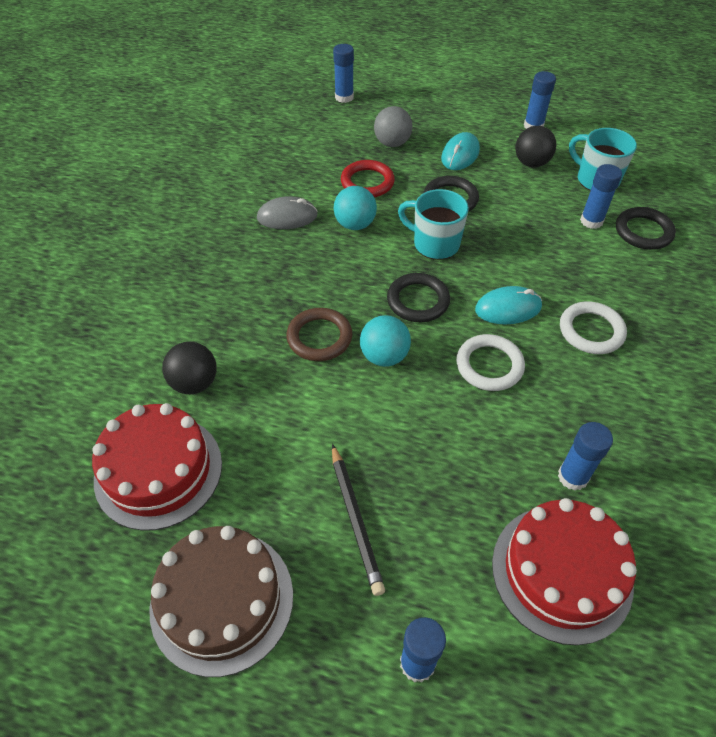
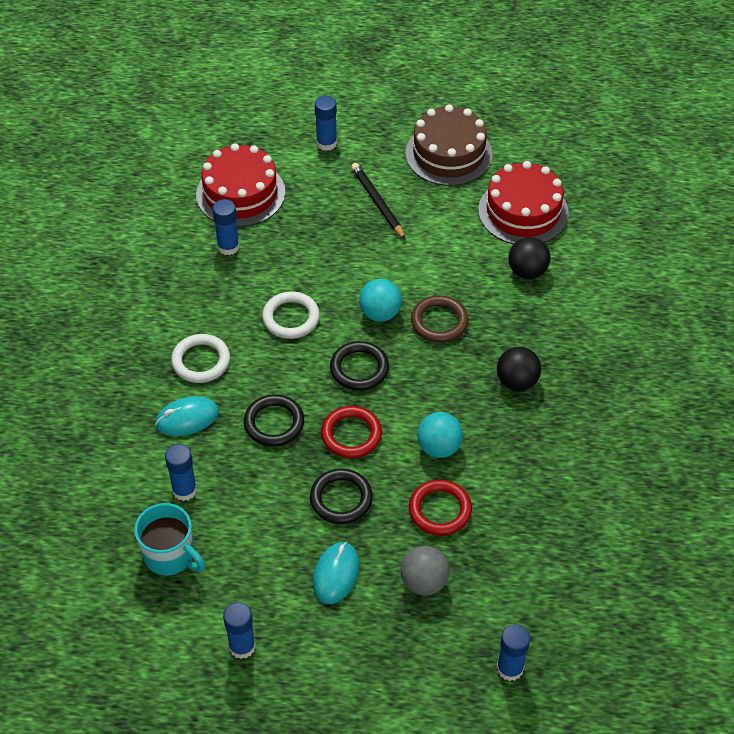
camera: 170 degrees right, 0 degrees up
grey mouse [257,196,318,229] -> none
turquoise mug [398,189,469,260] -> red ring [321,406,382,458]
turquoise mouse [475,286,542,324] -> turquoise mouse moved to [155,396,219,436]
black ball [515,126,556,167] -> black ball moved to [497,347,541,391]
black ring [616,207,676,250] -> black ring moved to [244,395,304,446]

